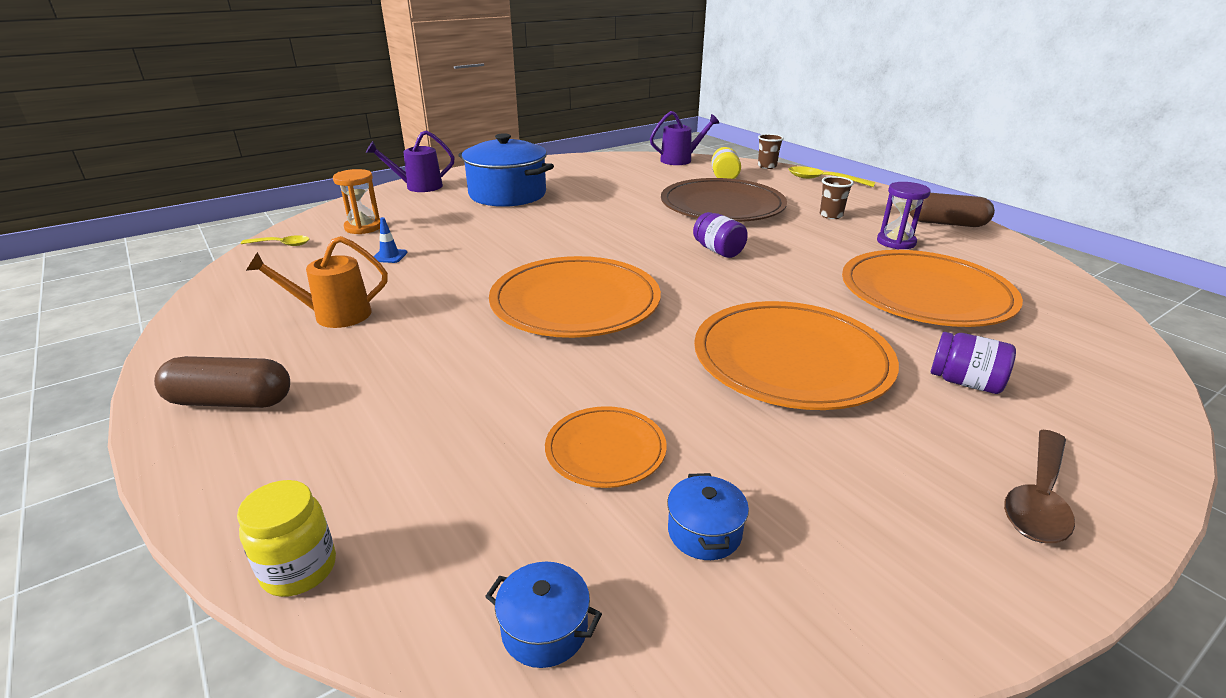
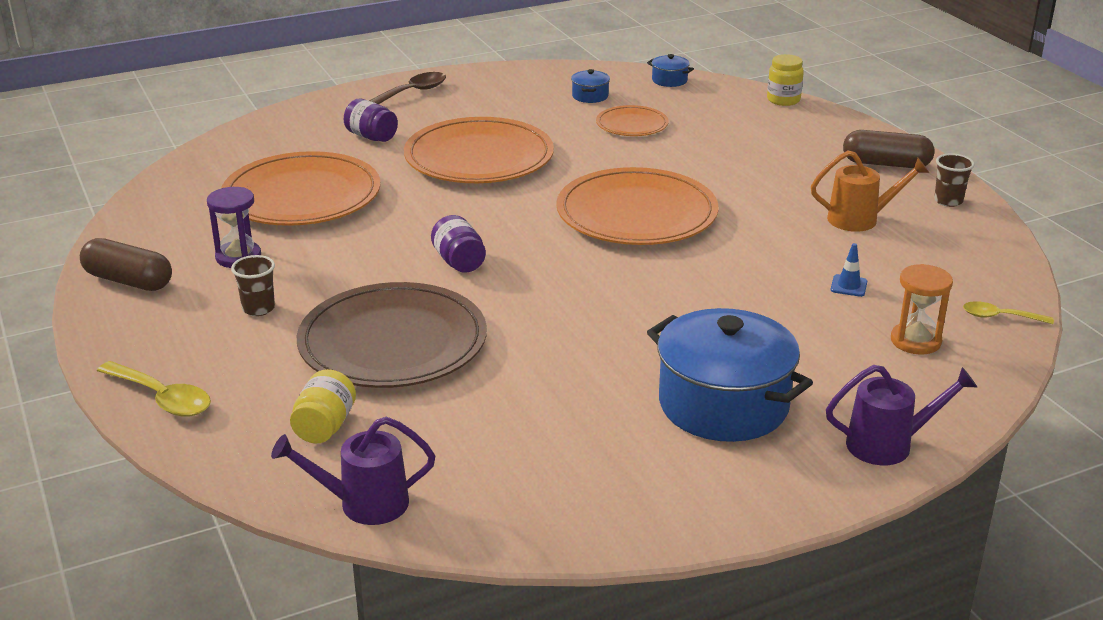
camera: 170 degrees left, 0 degrees up
brown cup [758,134,784,169] -> brown cup moved to [934,153,975,207]

